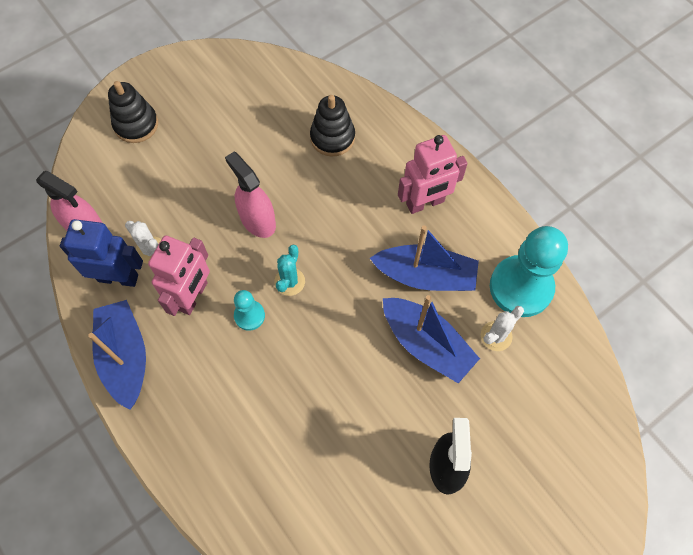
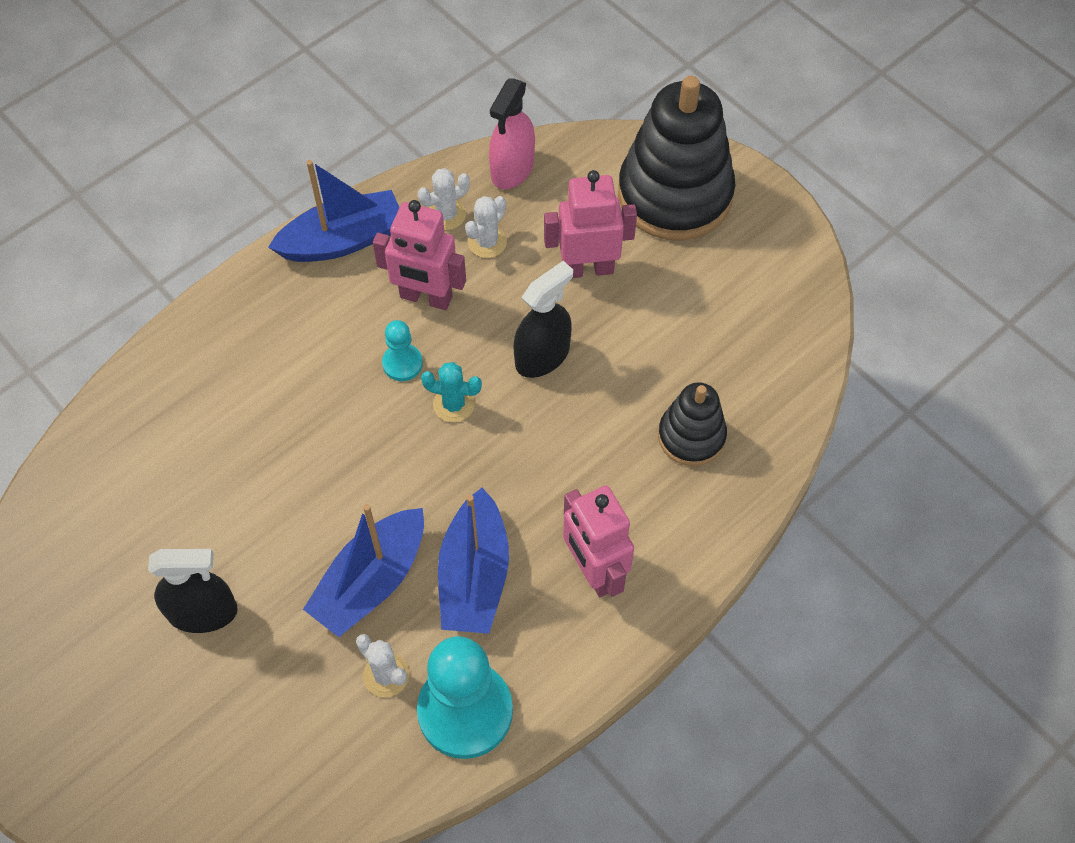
camera: 85 degrees right, 5 degrees down
blue robot [60,219,143,287] -> white cactus [418,168,470,230]
black stacking toy [108,81,158,143] -> black stacking toy [618,76,736,241], size x1.87
pink spray bottle [225,152,276,238] -> black spray bottle [514,261,573,378]
none -> pink robot [544,170,637,278]

